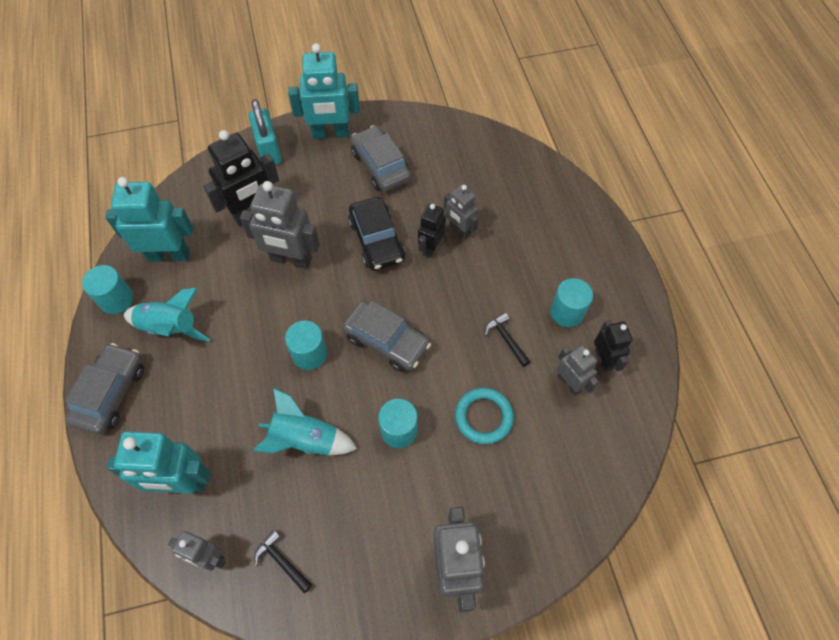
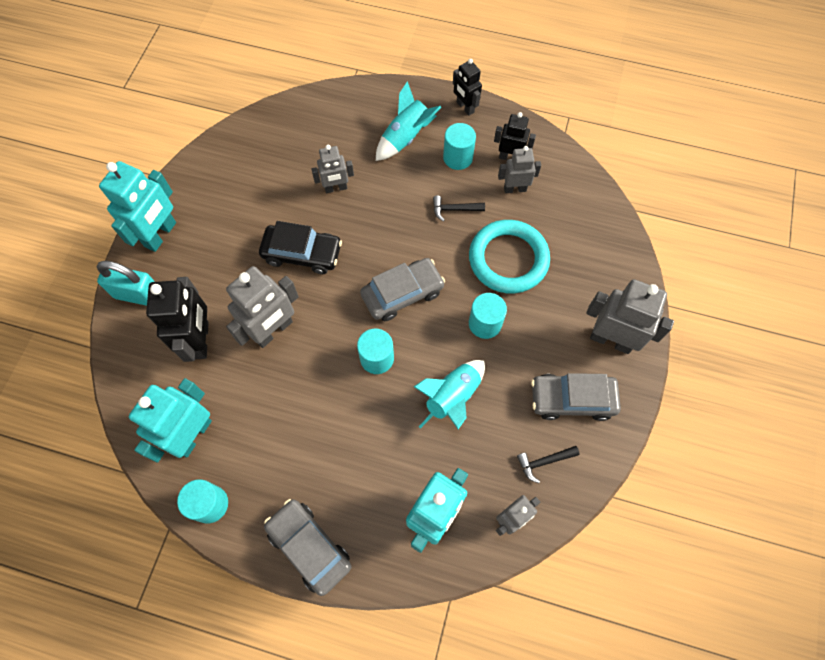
camera: 60 degrees left, 5 degrees up
turquoise rocket [124,288,210,341] -> turquoise rocket moved to [376,81,441,161]
grey car [350,125,411,192] -> grey car moved to [531,373,621,421]
black robot [418,203,446,258] -> black robot moved to [453,59,482,116]
turquoise ring [455,388,514,444] -> turquoise ring [469,220,550,294], size x1.59

